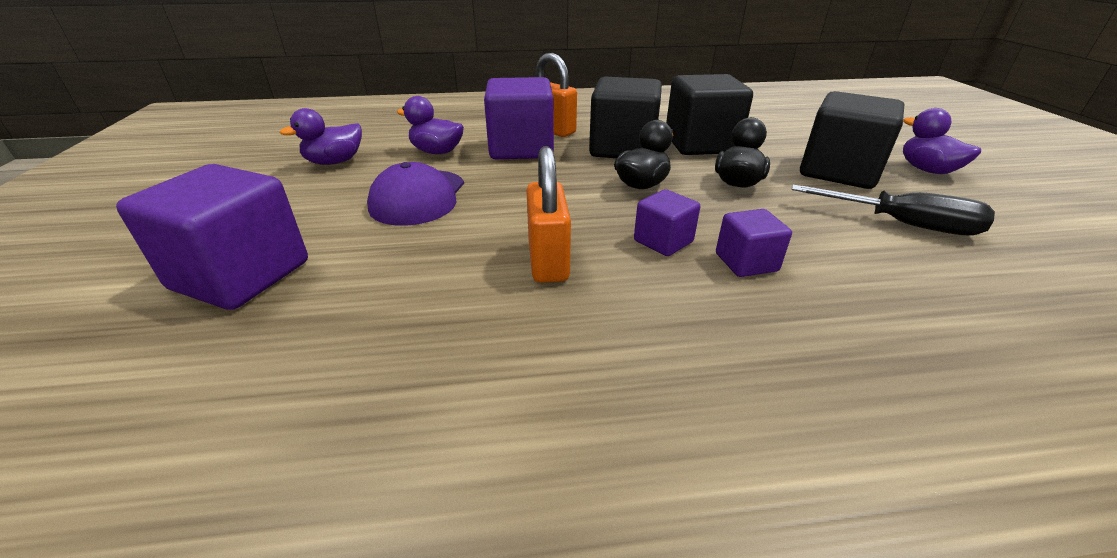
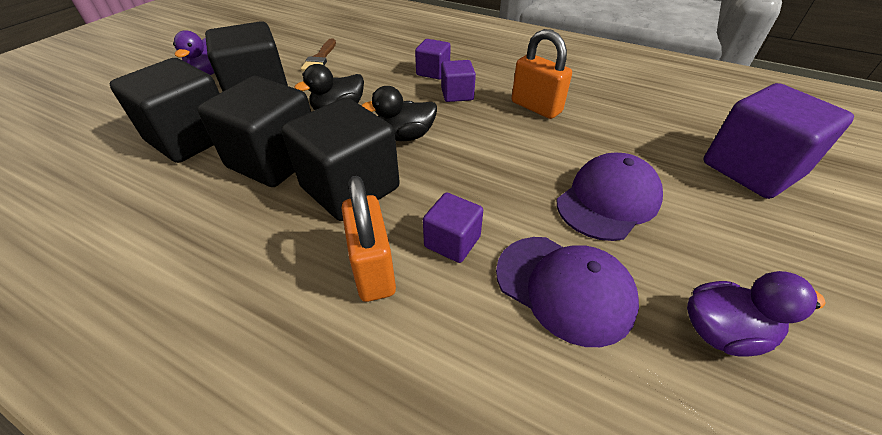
camera: 145 degrees left, 10 degrees up
purple duck [397,96,464,154] -> purple cap [496,237,639,347]
purple cube [484,77,554,159] -> purple cube [423,192,483,263], size x0.51
orange padlock [526,146,571,283] -> orange padlock turned 75 degrees counterclockwise [512,29,572,119]
black screwdriver [792,185,995,235] -> brown brush [301,38,336,71]
none -> black cube [110,58,220,163]

